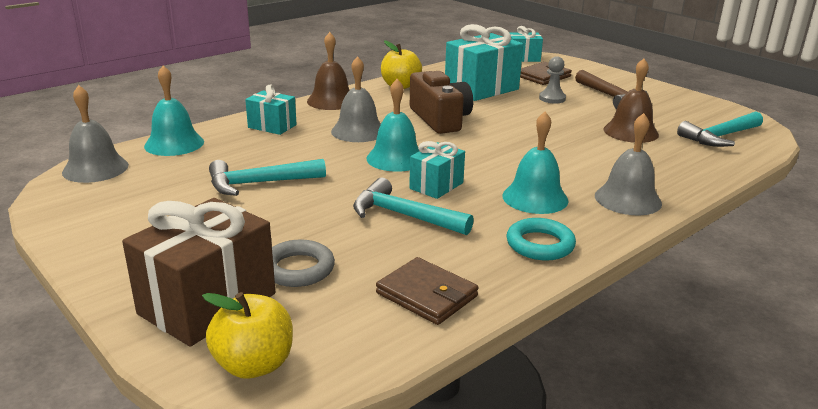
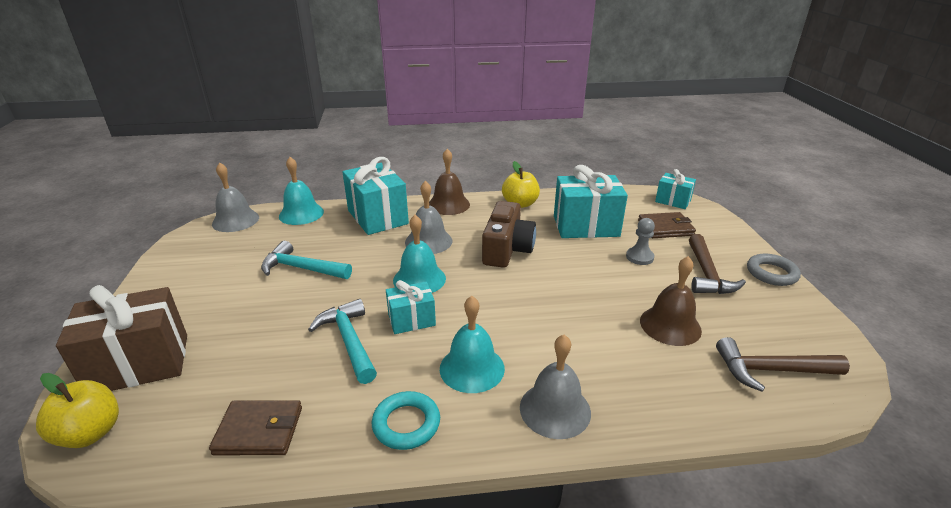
camera: 35 degrees right, 5 degrees up
turquoise gift [245,84,297,135] -> turquoise gift [343,157,409,235], size x1.80
grey ring [272,240,335,287] -> grey ring moved to [747,254,801,286]
brown wallet [376,257,479,325] -> brown wallet turned 75 degrees counterclockwise [209,400,302,455]
turquoise hammer [677,111,763,147] -> brown hammer [716,337,850,392]

